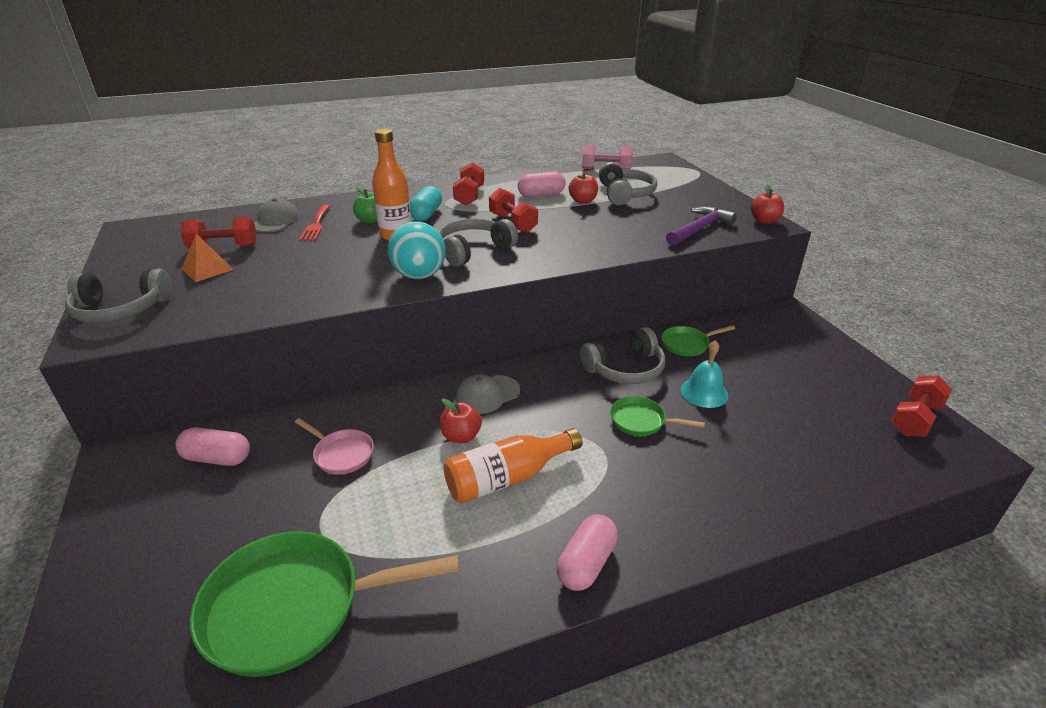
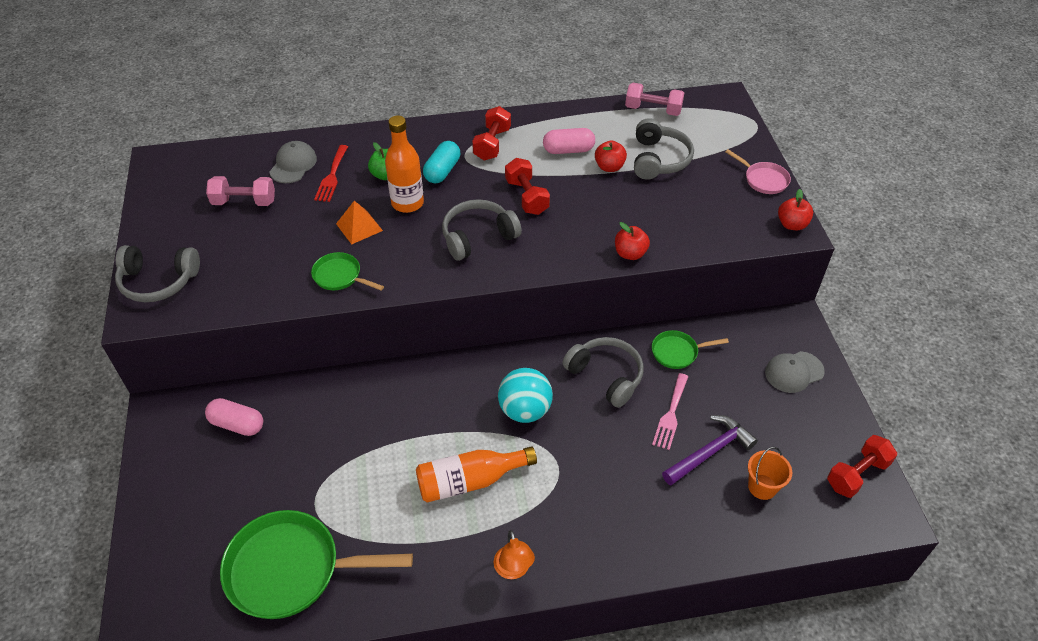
camera: 10 degrees right, 15 degrees up
red dumbbell [181,217,257,248] -> pink dumbbell [206,176,275,206]
orange pyramid [182,234,234,282] -> orange pyramid moved to [336,201,383,245]
pink pan [295,418,374,474] -> pink pan moved to [726,149,791,194]
turquoise ball [388,221,446,279] -> turquoise ball moved to [498,368,553,423]
red apple [440,399,482,443] -> red apple moved to [615,222,650,260]
grey cap [455,374,520,414] -> grey cap moved to [765,351,825,393]
pink capsule [557,514,618,591] -> orange lamp [494,530,535,579]
grey headphones [580,327,665,384] -> grey headphones turned 120 degrees counterclockwise [562,337,644,408]
green pan [610,396,705,436] -> green pan moved to [311,252,384,290]
purple hammer [666,207,737,246] -> purple hammer moved to [662,415,758,485]
turquoise bell [680,340,728,408] -> pink fork [652,373,689,450]
none -> orange bucket [748,447,792,500]

